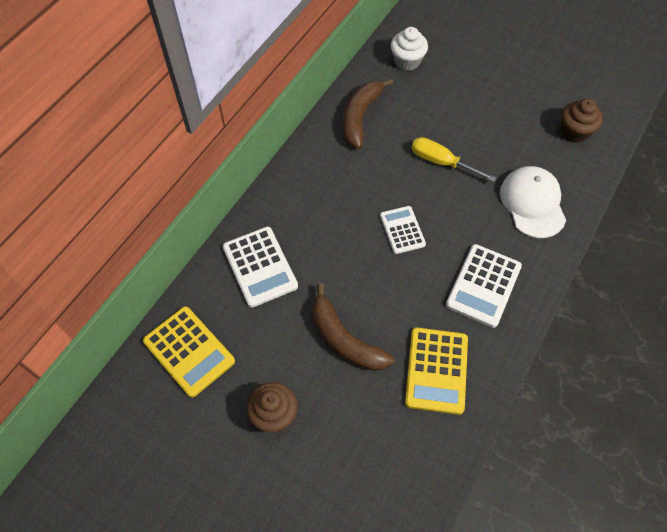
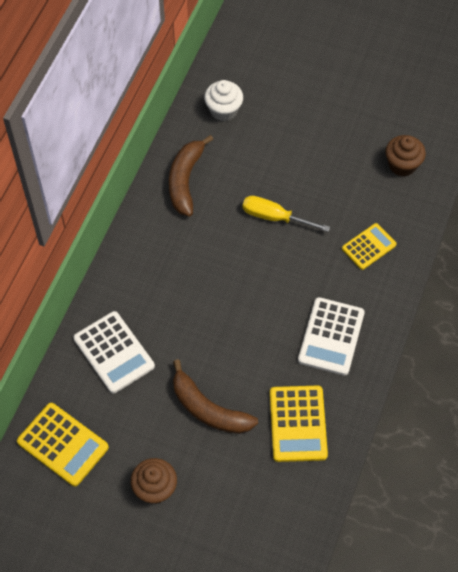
camera: 10 degrees left, 0 degrees up
white calculator [380,206,426,254] -> none
white cap [500,166,566,238] -> yellow calculator [342,223,397,270]

